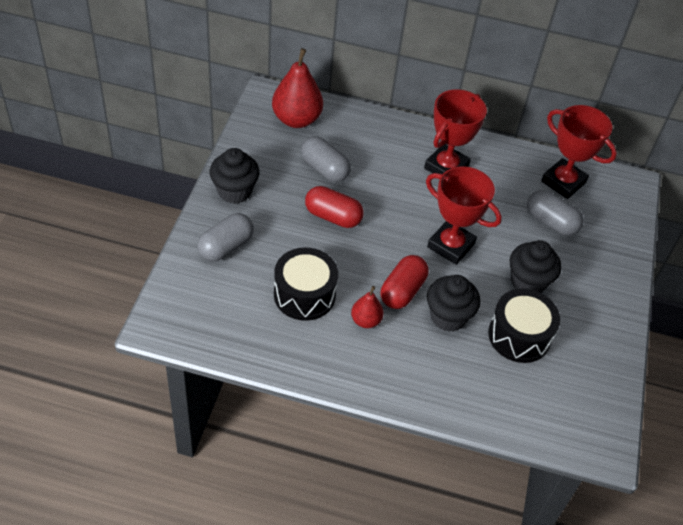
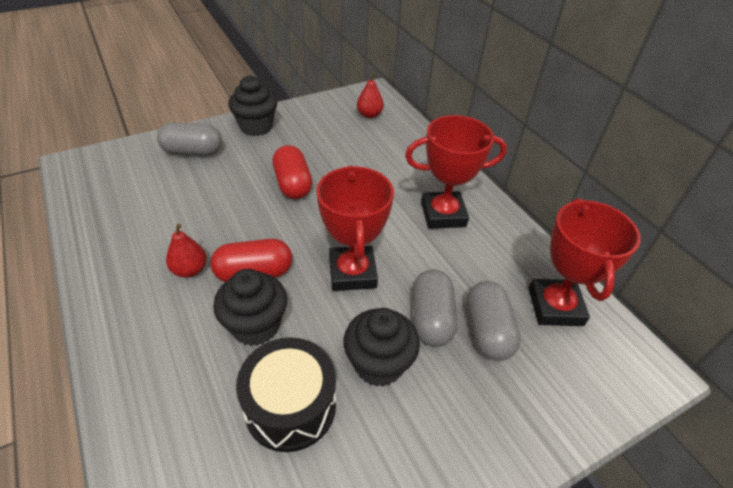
camera: 50 degrees right, 5 degrees down
red pear [272,48,323,128] -> red pear [357,72,384,118], size x0.54
black drum [274,247,338,321] -> none
grey capsule [301,136,351,182] -> grey capsule moved to [413,269,457,347]

